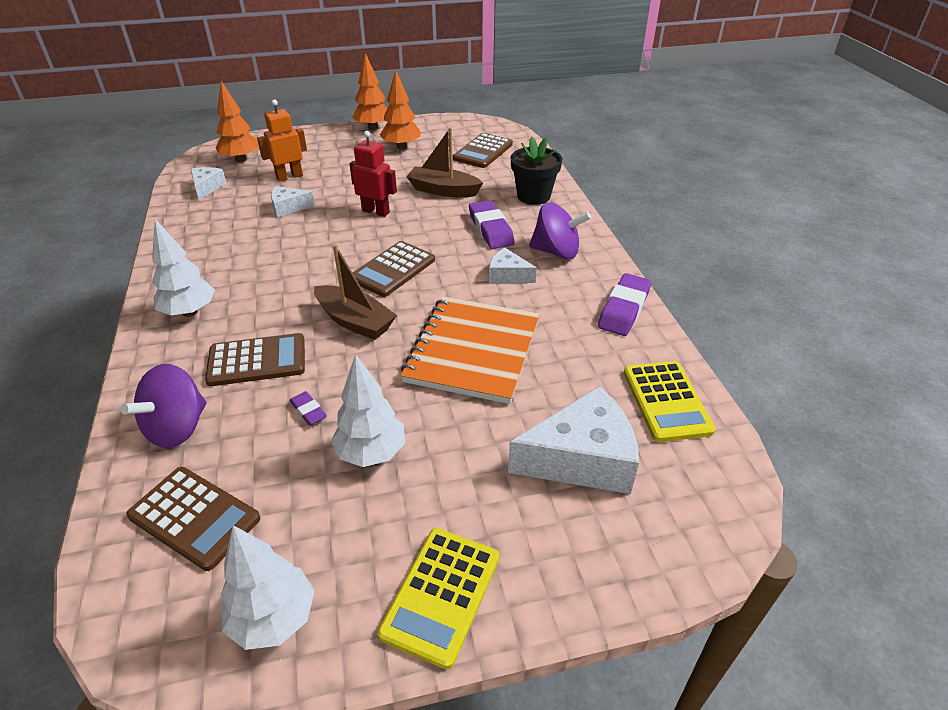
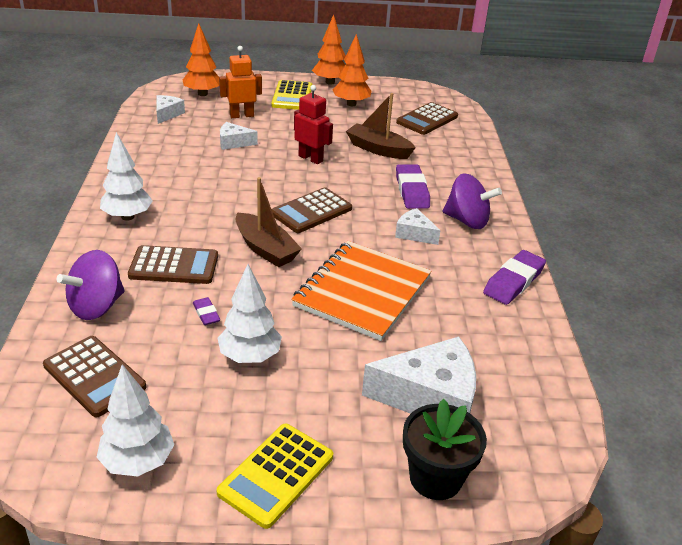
camera: 10 degrees right, 5 degrees down
black flower pot [511,137,562,205] -> black flower pot moved to [403,399,487,500]
yellow calculator [624,361,715,442] -> yellow calculator moved to [271,80,312,110]

